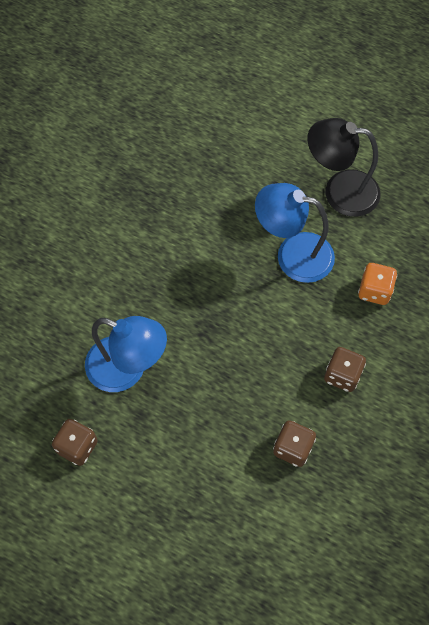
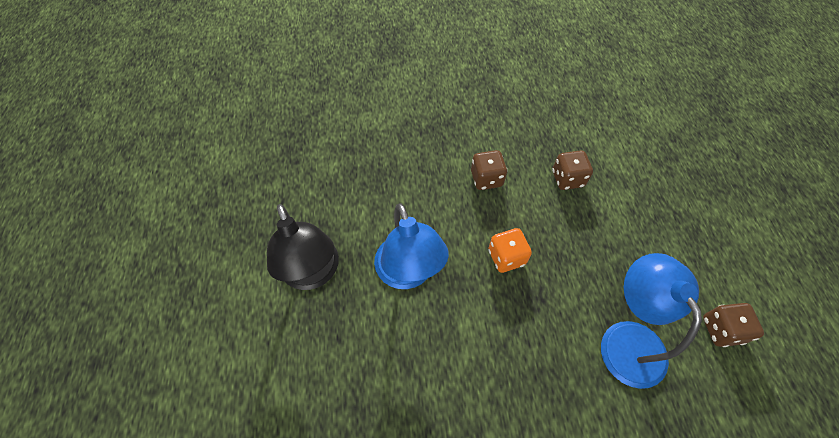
camera: 125 degrees left, 5 degrees down
orange dice [358,263,397,305] -> orange dice moved to [489,228,532,273]

